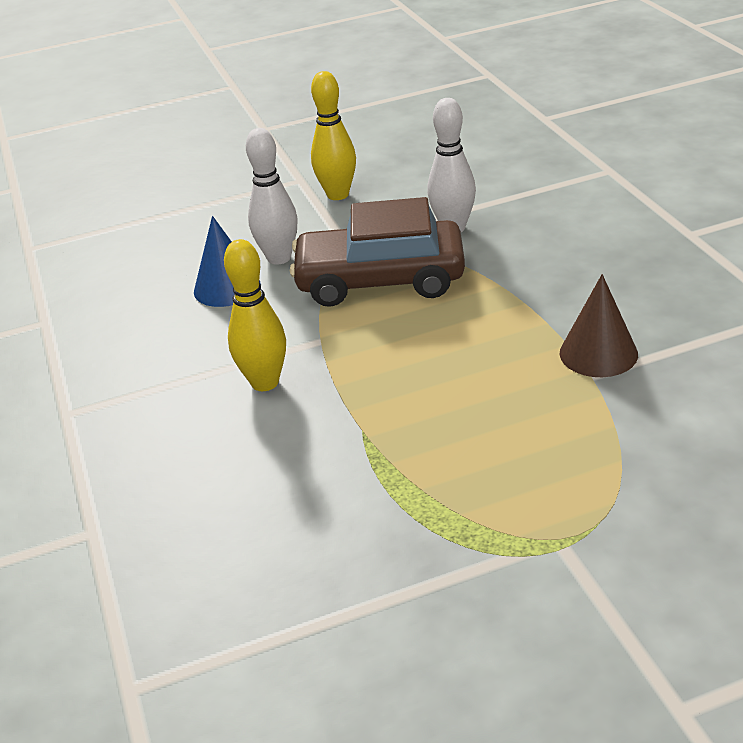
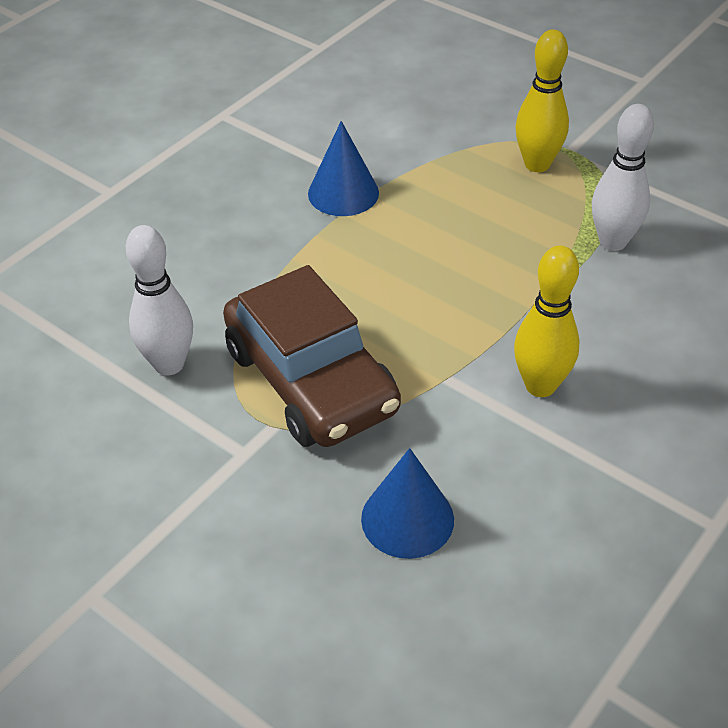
camera: 125 degrees left, 10 degrees up
white bowling pin [246,128,298,265] -> white bowling pin moved to [592,104,654,251]
yellow bowling pin [311,71,356,200] -> yellow bowling pin moved to [515,29,569,172]
brown cone [560,274,638,377] -> blue cone [308,121,379,216]

